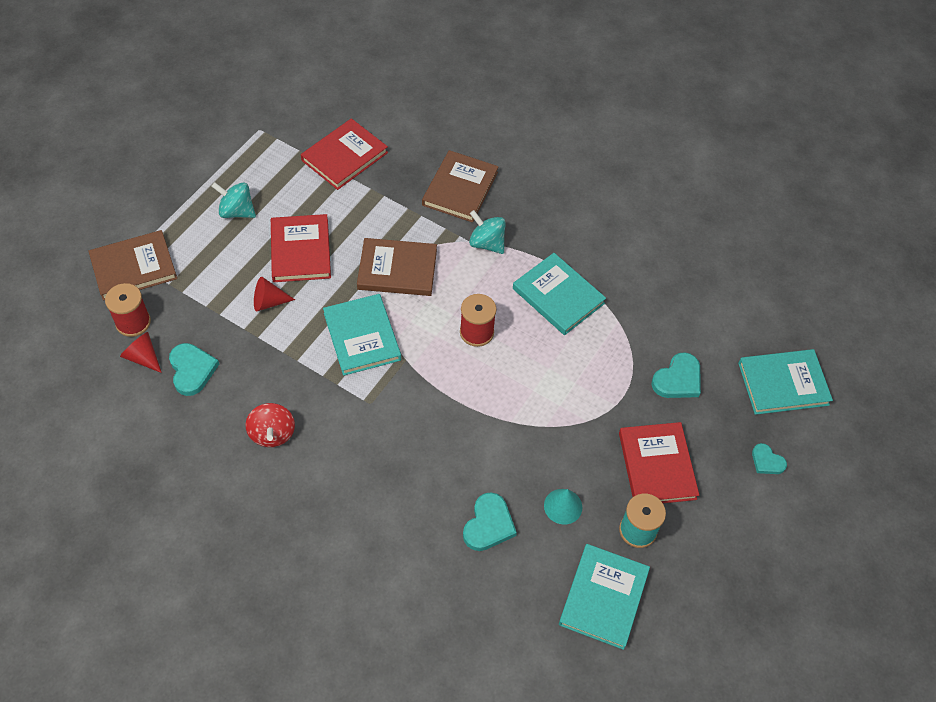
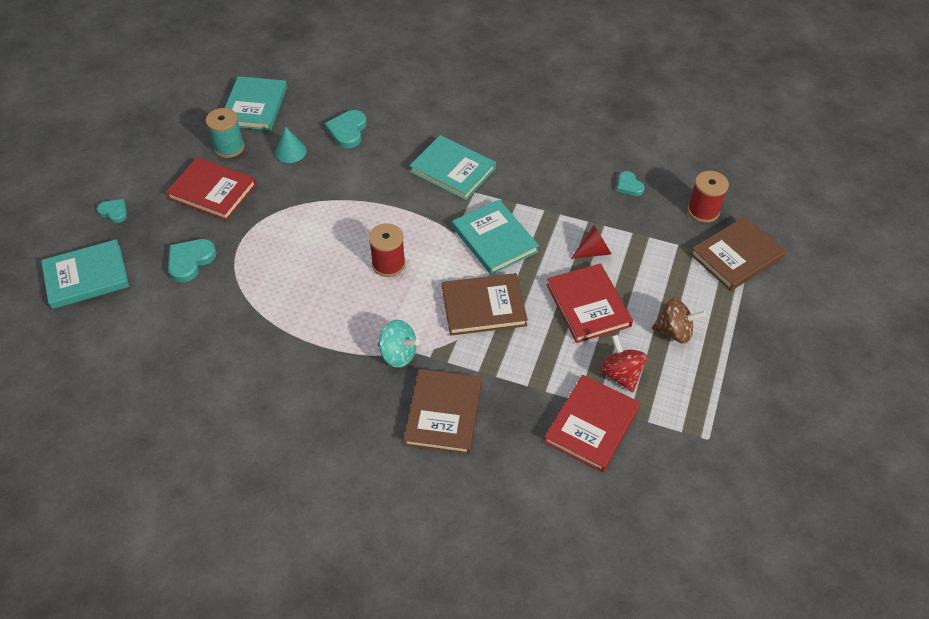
camera: 170 degrees right, 5 degrees down
red cone [120,332,162,373] -> none
turquoise heart [169,343,219,396] -> turquoise heart [617,171,645,196], size x0.63
turquoise spinning top [211,182,256,218] -> brown spinning top [652,298,707,344]
red spinning top [246,403,295,447] -> red spinning top moved to [600,335,647,392]
turquoise book [513,253,606,335] -> turquoise book moved to [409,135,496,200]
red book [619,422,699,503] -> red book turned 45 degrees counterclockwise [166,157,257,221]

